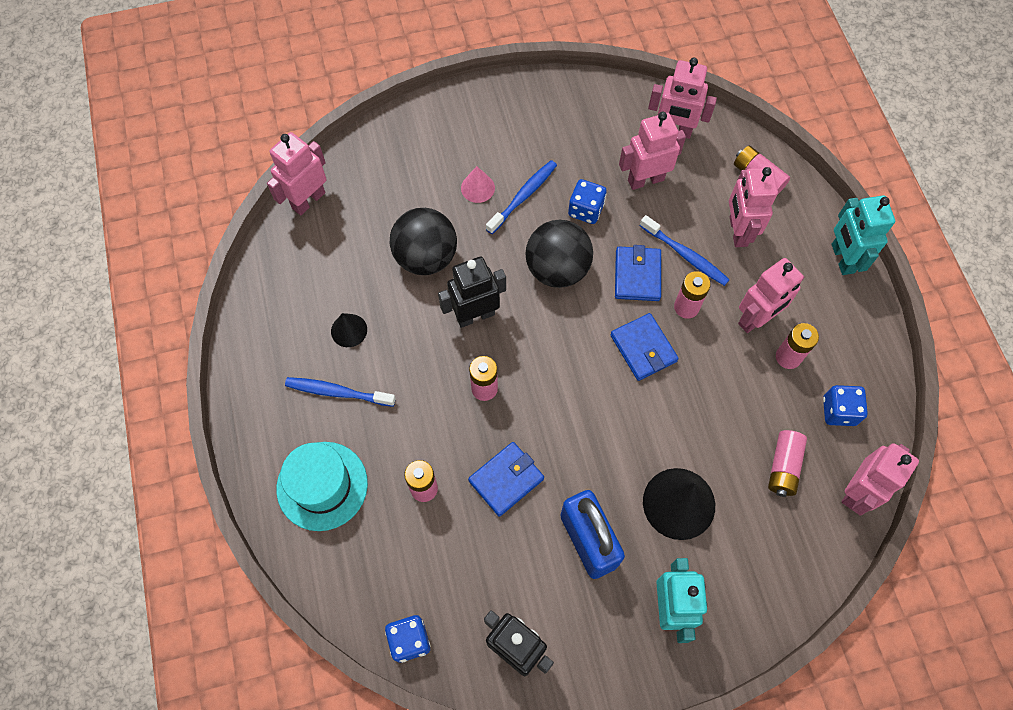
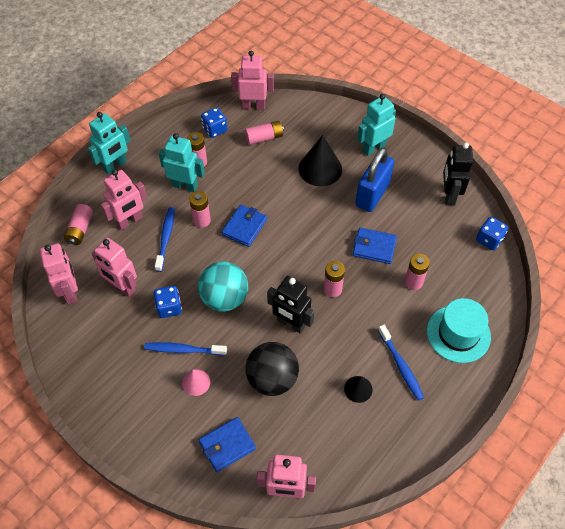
camera: 125 degrees left, 10 degrees down
black ball [525,220,593,288] -> turquoise ball [198,261,248,312]
blue wallet [615,245,661,301] -> blue wallet moved to [199,417,256,472]
pink robot [738,258,804,333] -> turquoise robot [159,133,205,192]

